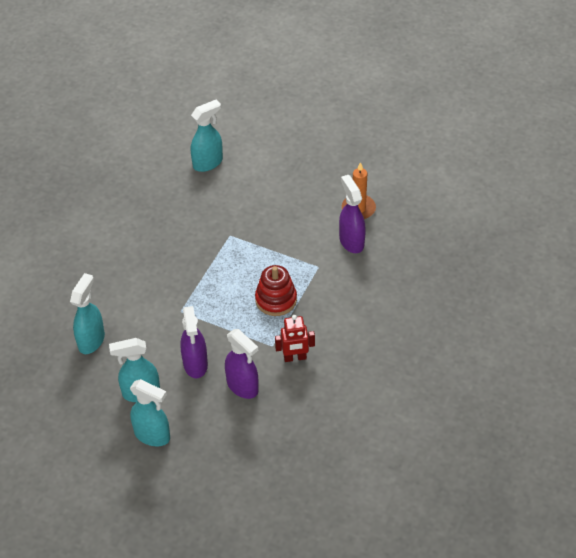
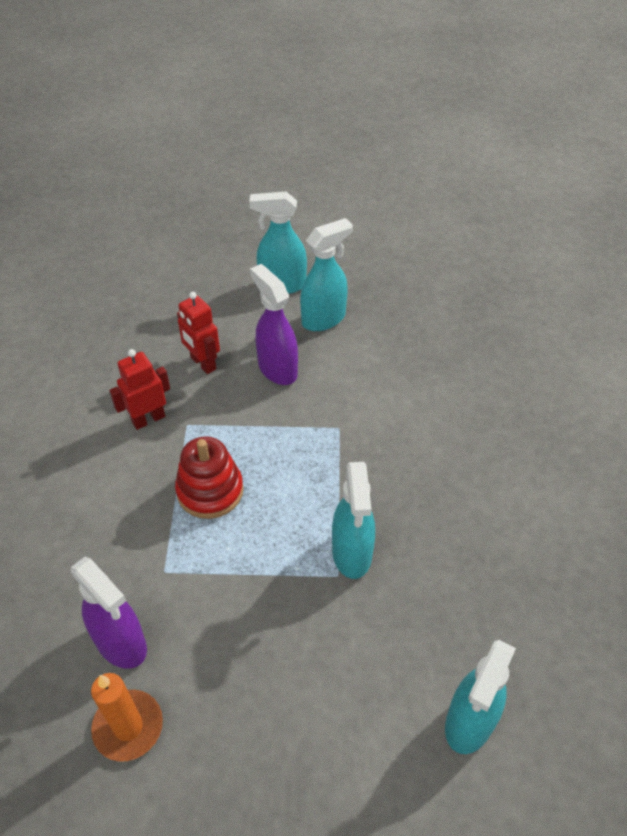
camera: 155 degrees right, 0 degrees up
turquoise spray bottle [70,273,105,354] -> turquoise spray bottle moved to [332,462,375,579]
purple spray bottle [225,329,258,399] -> red robot [177,292,220,374]

